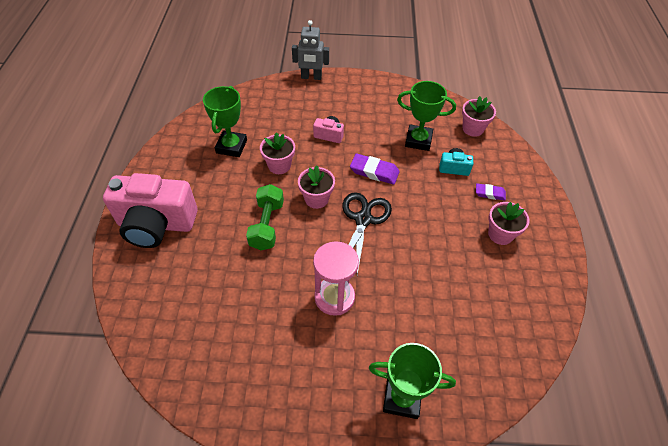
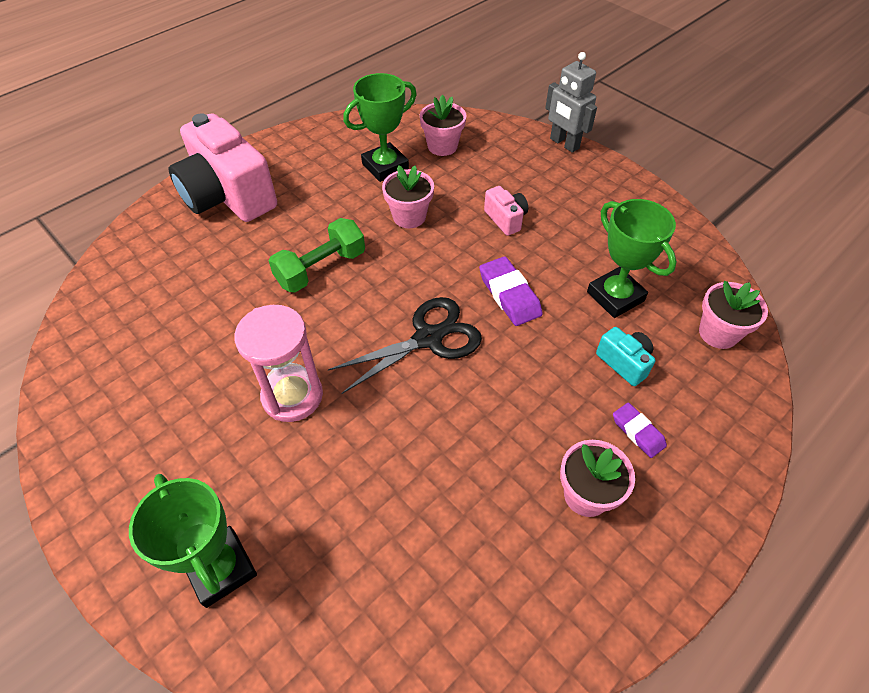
camera: 45 degrees right, 0 degrees up
pink flower pot [298,165,335,209] -> pink flower pot moved to [420,95,466,156]

